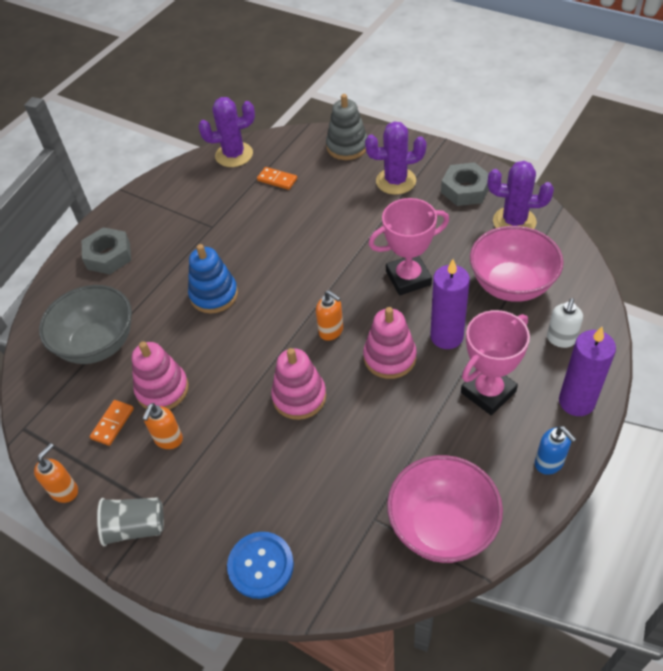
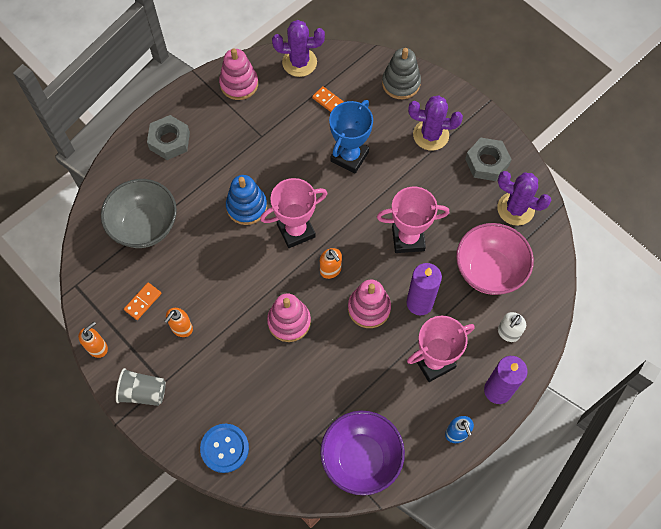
camera: 10 degrees right, 15 degrees up
pink stacking toy [132,341,189,410] -> pink stacking toy moved to [219,48,258,100]
pink bowl [387,455,503,563] -> purple bowl [320,411,405,495]
none -> pink trophy [260,178,327,248]
none -> blue trophy [329,100,373,173]

